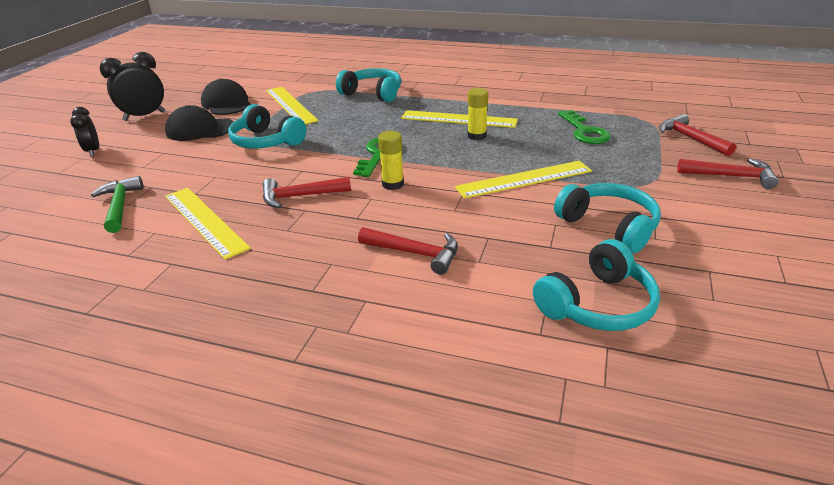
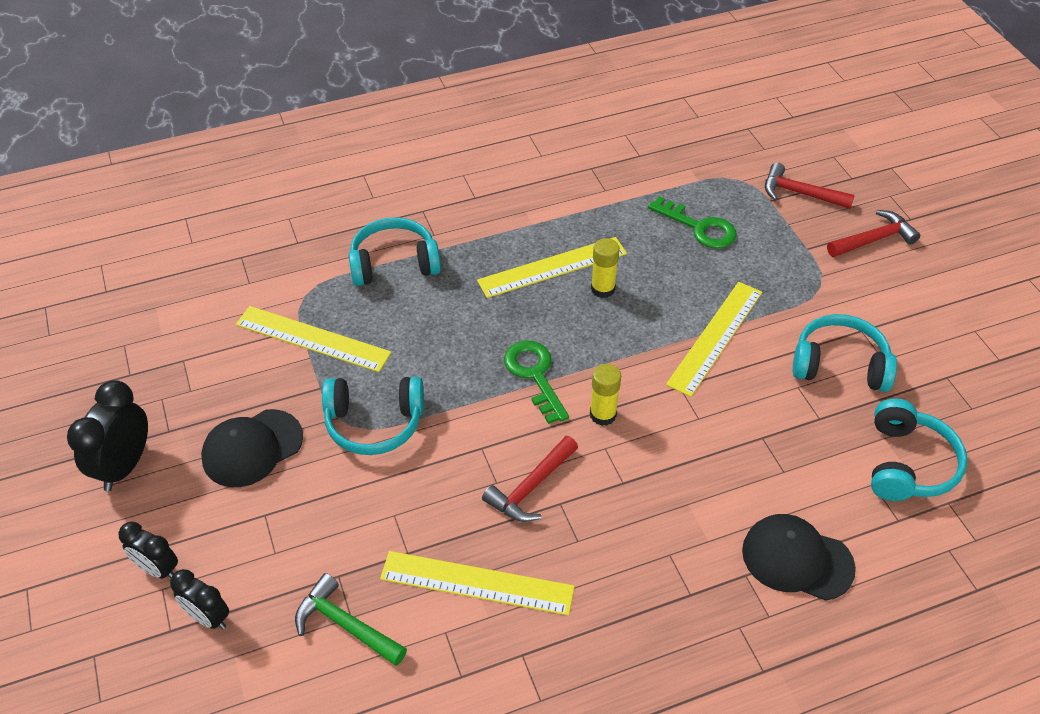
camera: 40 degrees left, 15 degrees up
black cap [201,78,251,115] -> black cap moved to [742,514,856,601]
red hammer [358,227,458,275] -> none
none -> black clock [170,569,229,630]

